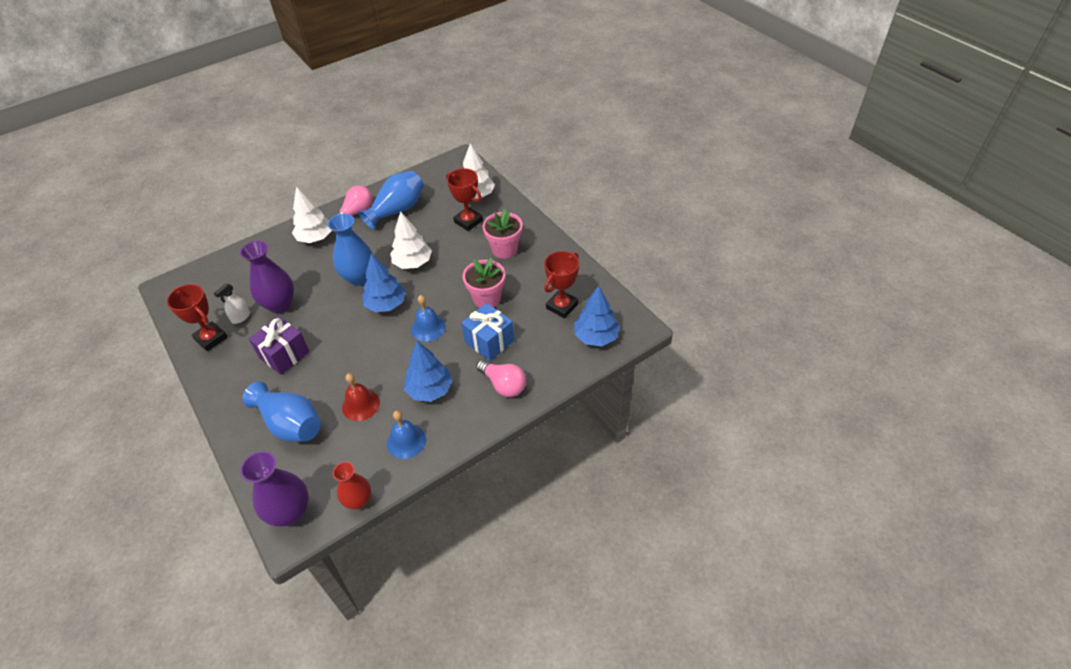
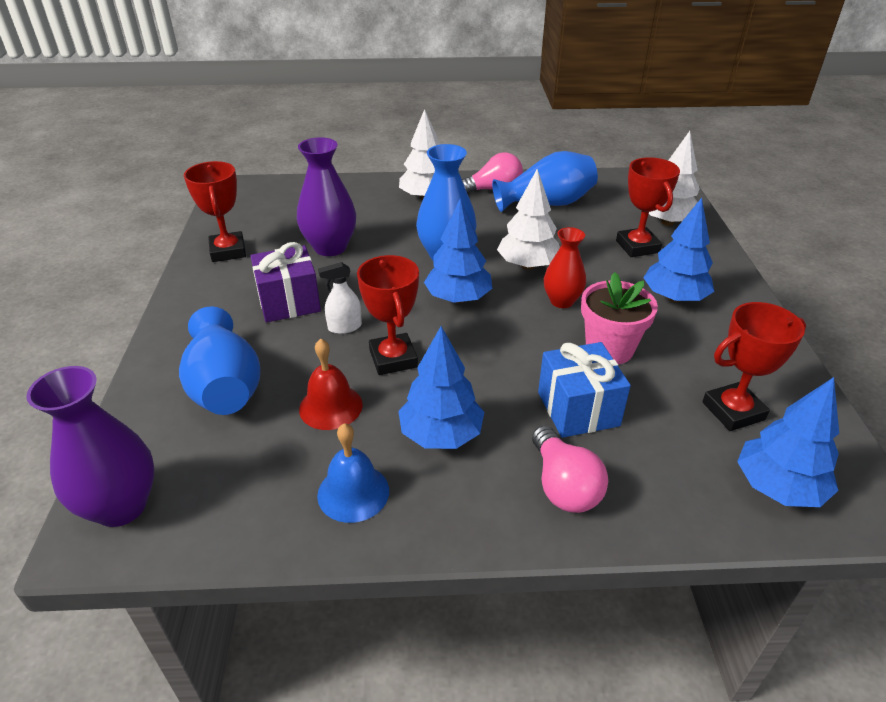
camera: 30 degrees right, 10 degrees down
white spray bottle [214,284,250,324] -> white spray bottle moved to [318,262,362,334]
red vase [333,462,371,509] -> red vase moved to [544,227,586,308]
blue bell [411,295,446,342] -> none
pink flower pot [482,209,523,259] -> blue tree [643,198,714,302]
none -> red trophy [357,255,419,375]

